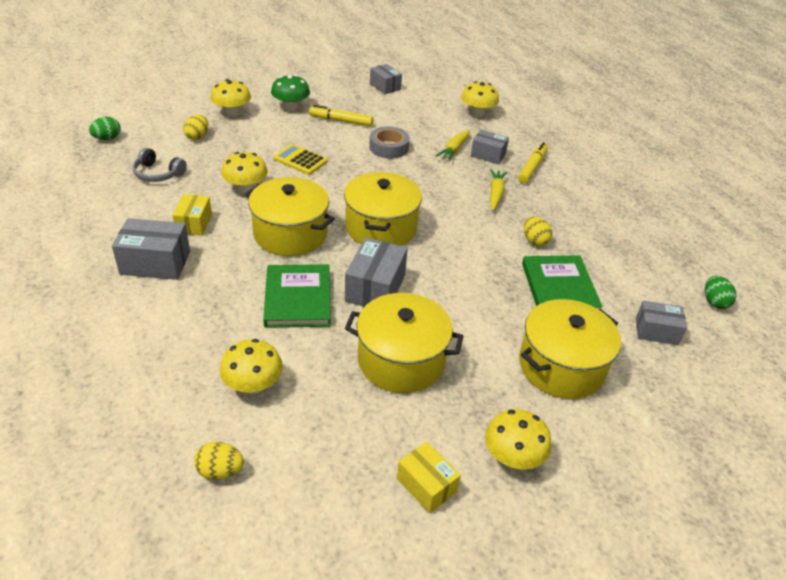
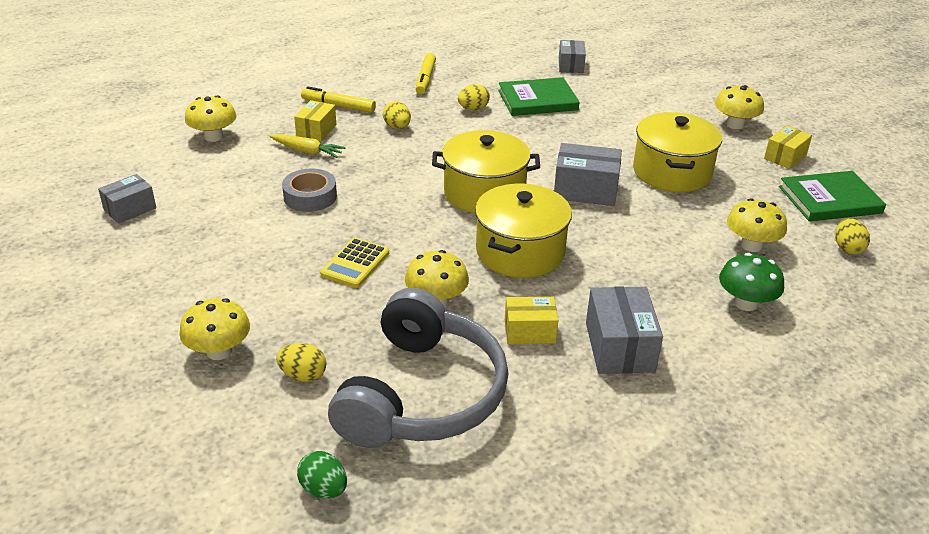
camera: 95 degrees left, 5 degrees down
grey headphones [133,148,187,182] -> grey headphones [328,288,508,448], size x2.29
green book [263,264,331,328] -> green book moved to [779,171,886,222]
green mushroom [271,75,310,111] -> green mushroom moved to [719,253,784,311]
yellow marker [309,105,373,126] -> yellow marker moved to [416,53,436,94]
grey box [471,130,509,164] -> yellow box [294,100,336,141]
yellow carrot [490,169,507,210] -> yellow egg [383,101,411,129]
yellow pot [519,299,621,399] -> none
green egg [705,276,737,309] -> none

